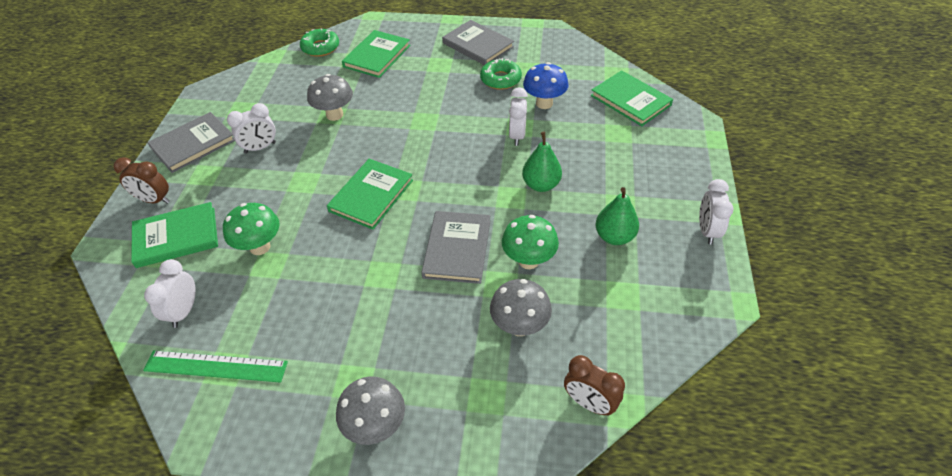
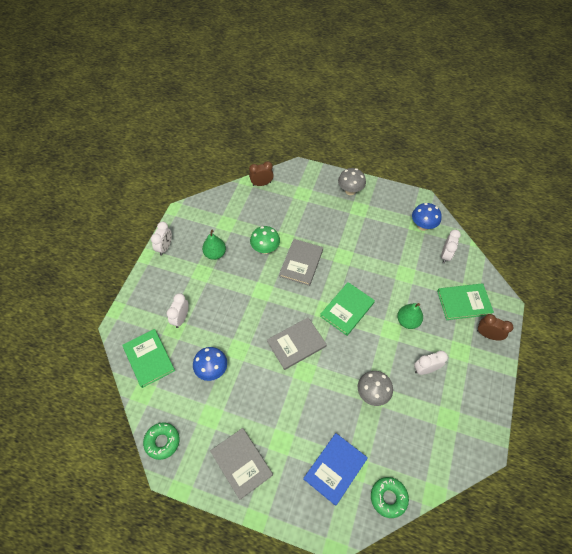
camera: 170 degrees left, 10 degrees up
green ruler [143,350,288,383] -> blue mushroom [412,203,442,231]
grey book [148,112,235,173] -> grey book moved to [267,317,327,370]
green mushroom [223,203,279,255] -> none
green book [342,30,410,78] -> blue book [304,433,368,506]
green donut [480,58,522,90] -> green donut moved to [143,422,180,460]
grey mushroom [490,279,552,336] -> none
white clock [509,87,528,146] -> white clock moved to [167,293,189,328]
green pear [522,132,562,192] -> green pear moved to [397,303,423,329]
brown clock [564,355,625,416] -> brown clock turned 60 degrees counterclockwise [249,161,274,186]

